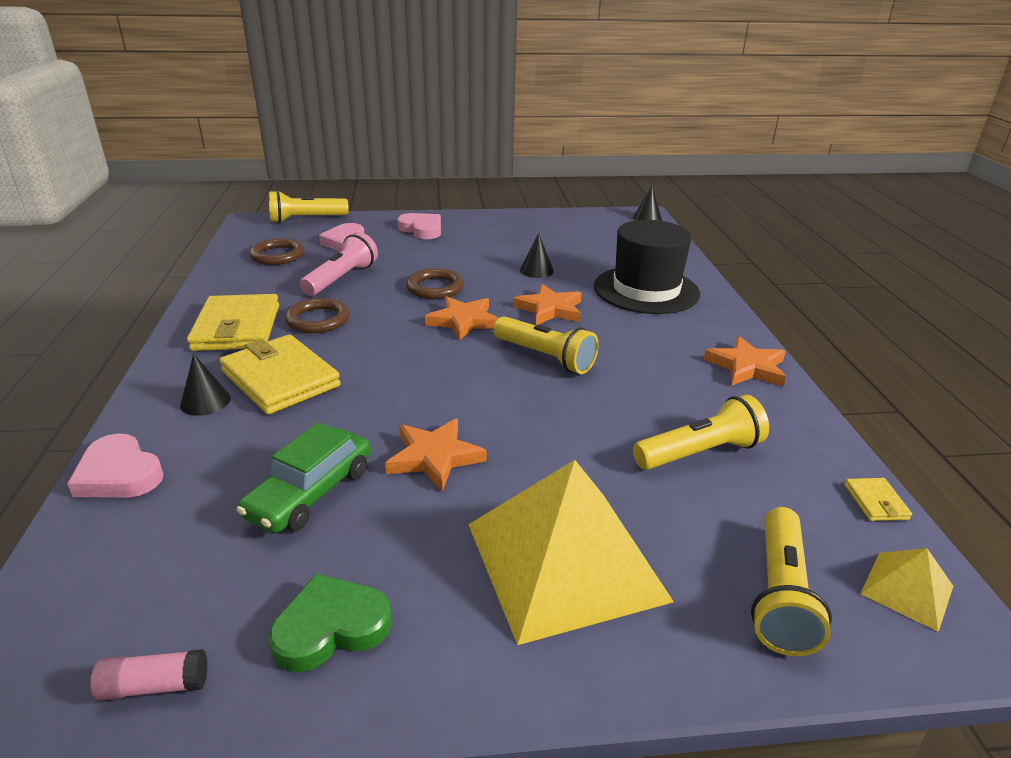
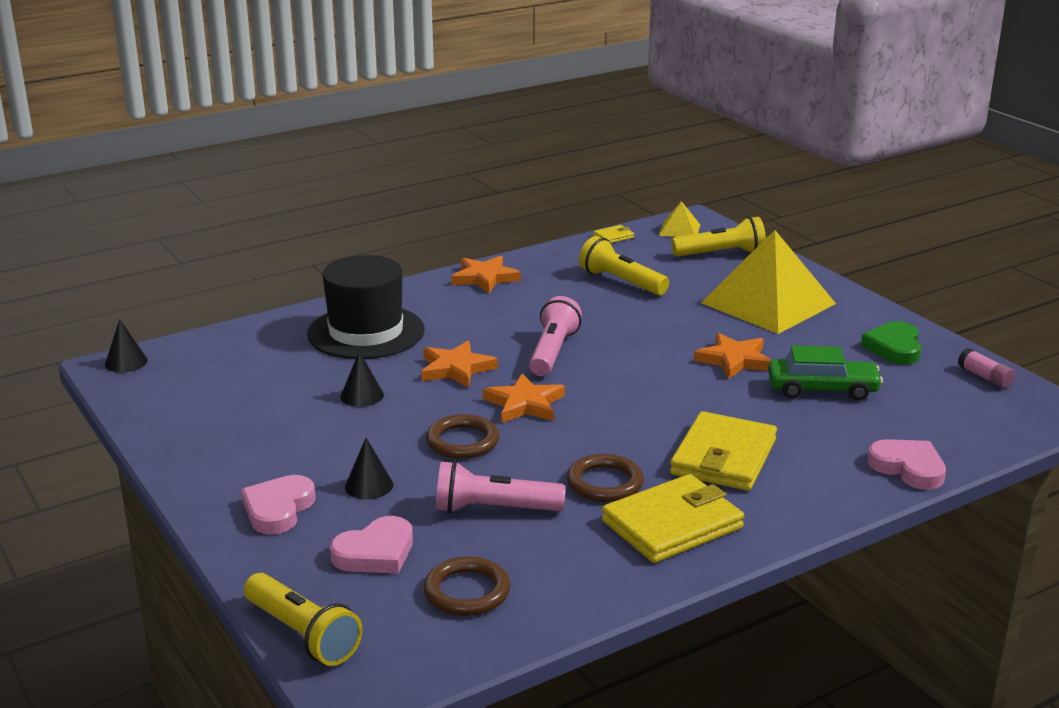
camera: 115 degrees left, 5 degrees down
pink heart [67,433,163,498] -> pink heart turned 60 degrees counterclockwise [867,439,946,490]
black cone [180,354,231,416] -> black cone moved to [345,438,393,499]
green heart [268,573,392,672] -> green heart turned 60 degrees clockwise [861,321,921,365]
yellow flashlight [493,316,599,374] -> pink flashlight [529,296,582,376]

